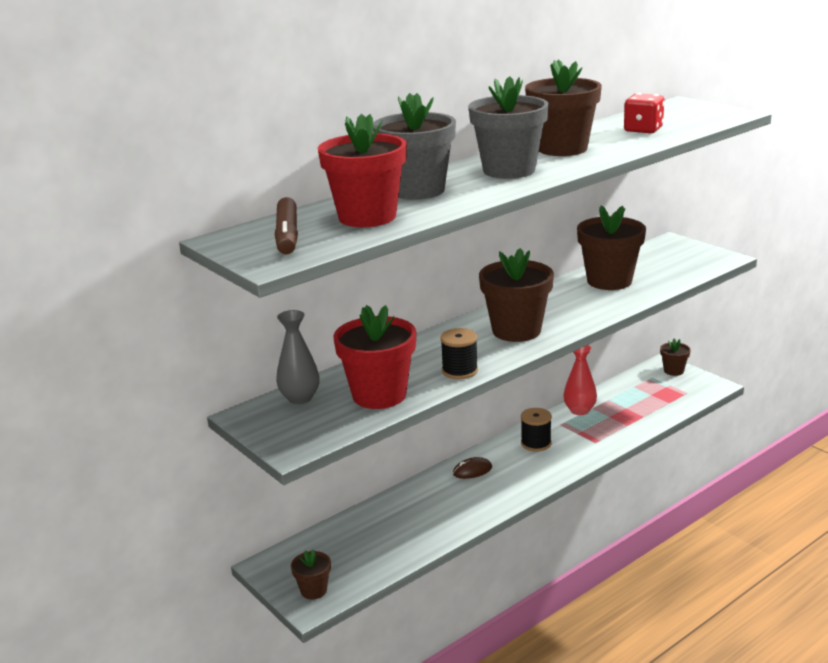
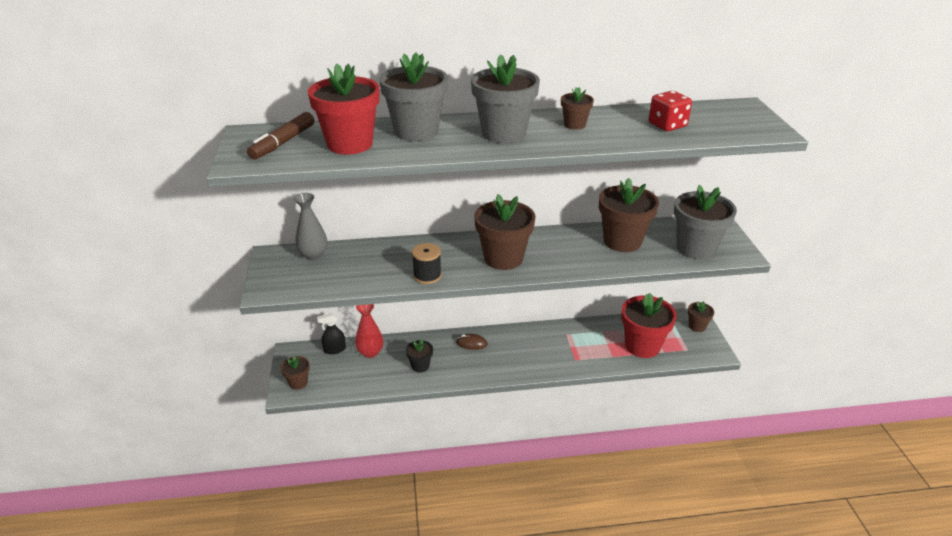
camera: 30 degrees right, 10 degrees up
red flower pot [333,305,416,409] -> red flower pot moved to [621,293,677,358]
black spool [521,408,552,452] -> none
brown flower pot [525,59,602,156] -> brown flower pot [561,87,594,130], size x0.50
red vase [563,345,597,415] -> red vase moved to [355,304,383,358]
none -> black spray bottle [317,313,346,354]
none -> black flower pot [406,340,433,372]
none -> grey flower pot [674,185,737,259]

